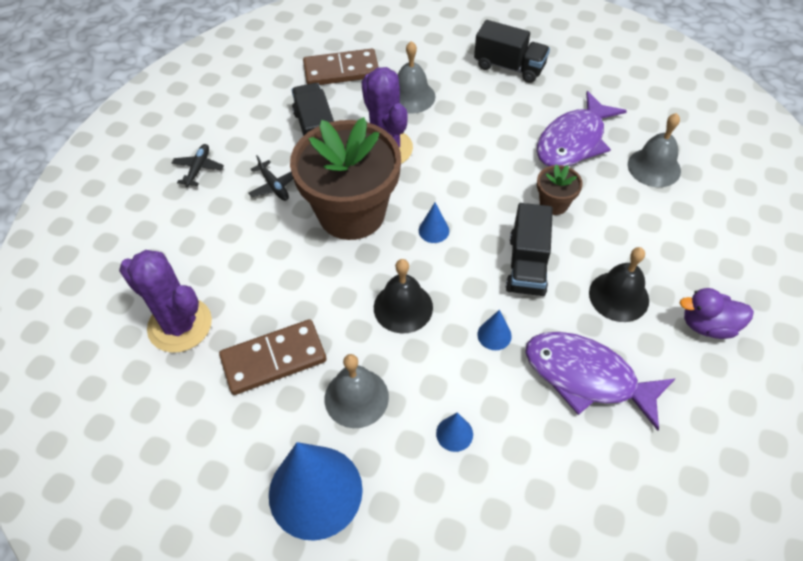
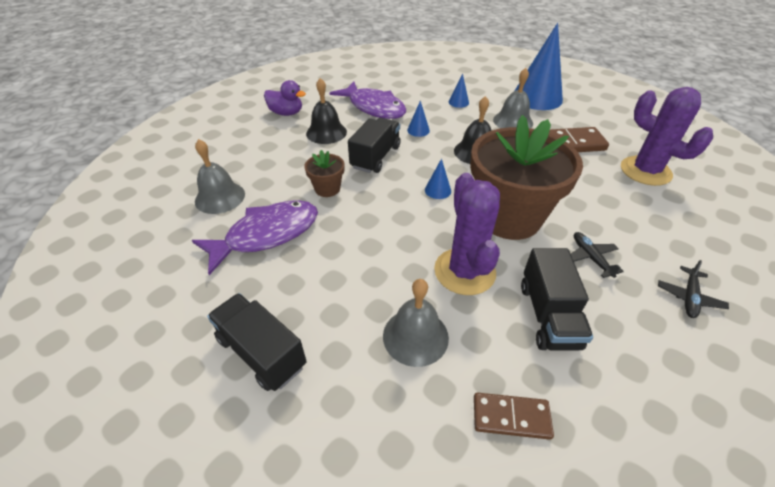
camera: 165 degrees left, 10 degrees down
brown domino [303,49,379,85] -> brown domino [474,393,554,440], size x0.63

